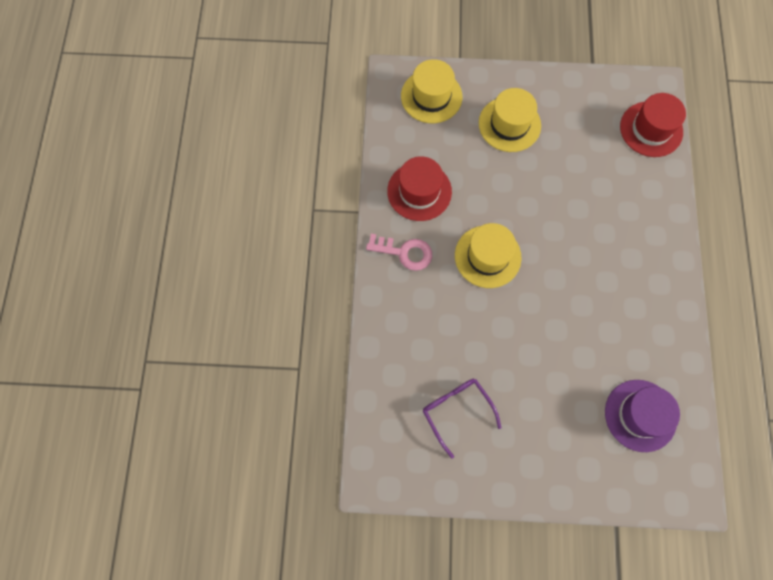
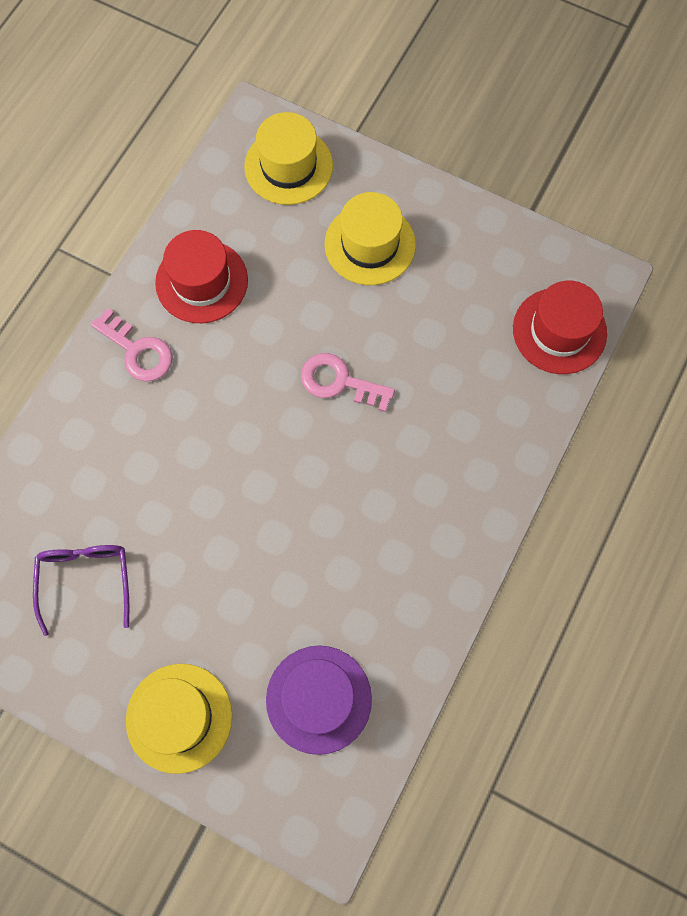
camera: 25 degrees right, 0 degrees up
yellow hat [455,223,522,288] -> yellow hat moved to [126,664,232,774]
none -> pink key [301,353,395,412]

